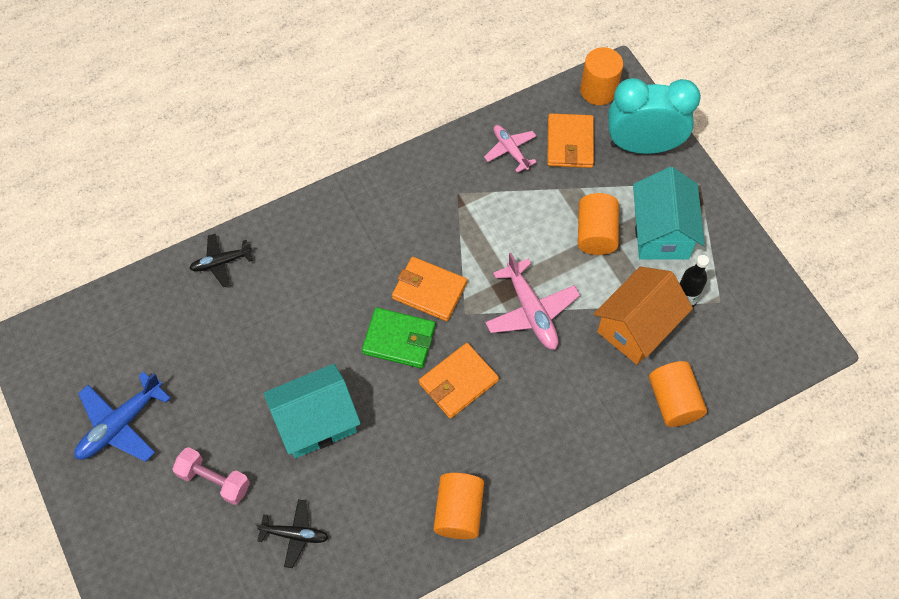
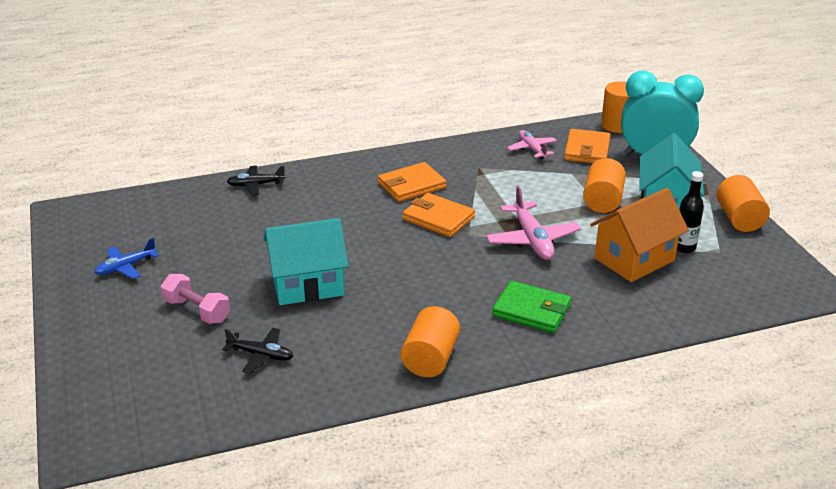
camera: 10 degrees right, 30 degrees down
blue plane [74,371,171,462] -> blue plane [94,238,159,279], size x0.63
green wallet [362,308,435,368] -> green wallet moved to [492,281,571,333]
orange wallet [419,343,499,419] -> orange wallet moved to [378,162,446,202]
orange cylinder [649,361,707,427] -> orange cylinder moved to [716,175,770,232]

